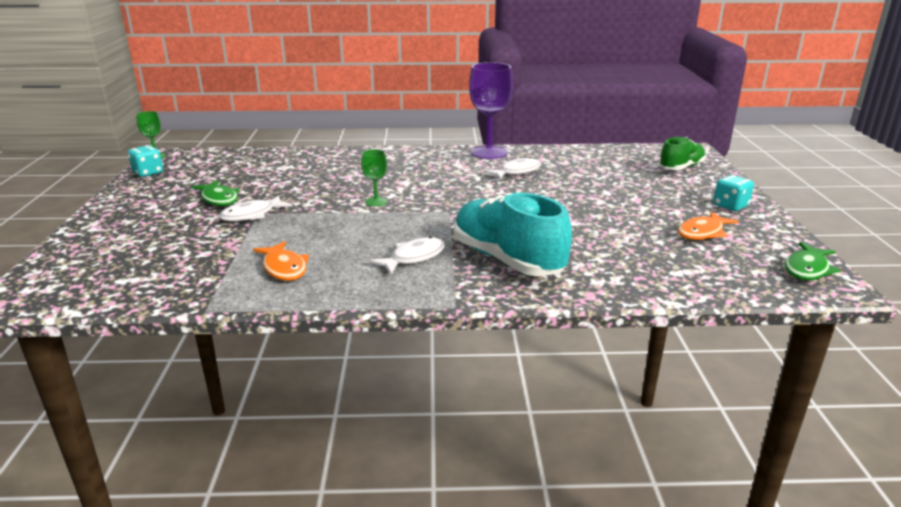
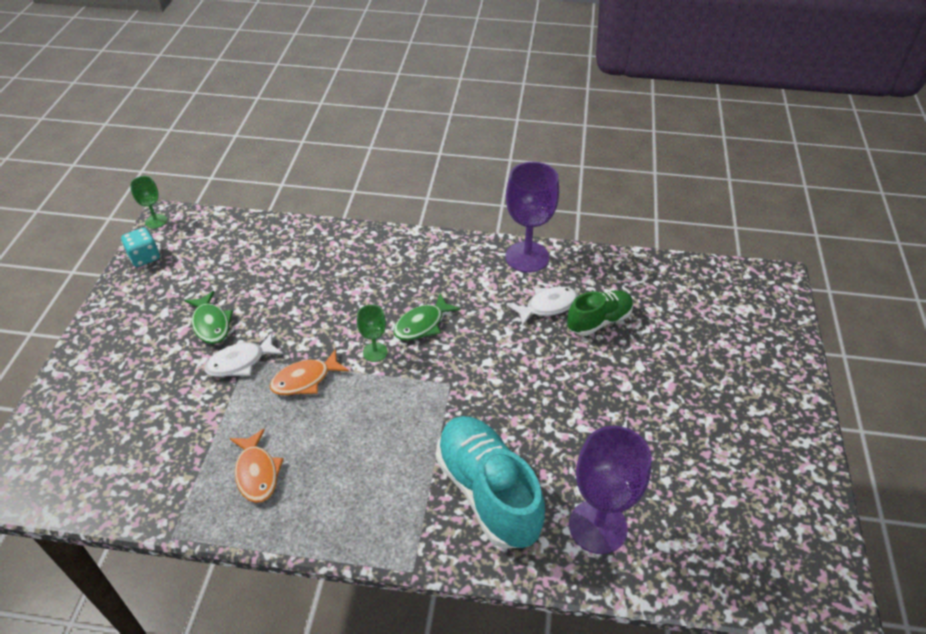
camera: 10 degrees right, 20 degrees up
white fish [369,236,445,274] -> none
green shoe [659,137,706,170] -> green shoe moved to [567,290,633,336]
orange fish [678,211,739,240] -> orange fish moved to [270,349,349,395]
turquoise dice [713,175,754,211] -> none
green fish [785,242,840,280] -> green fish moved to [394,294,461,341]
none -> purple goblet [569,426,652,554]

